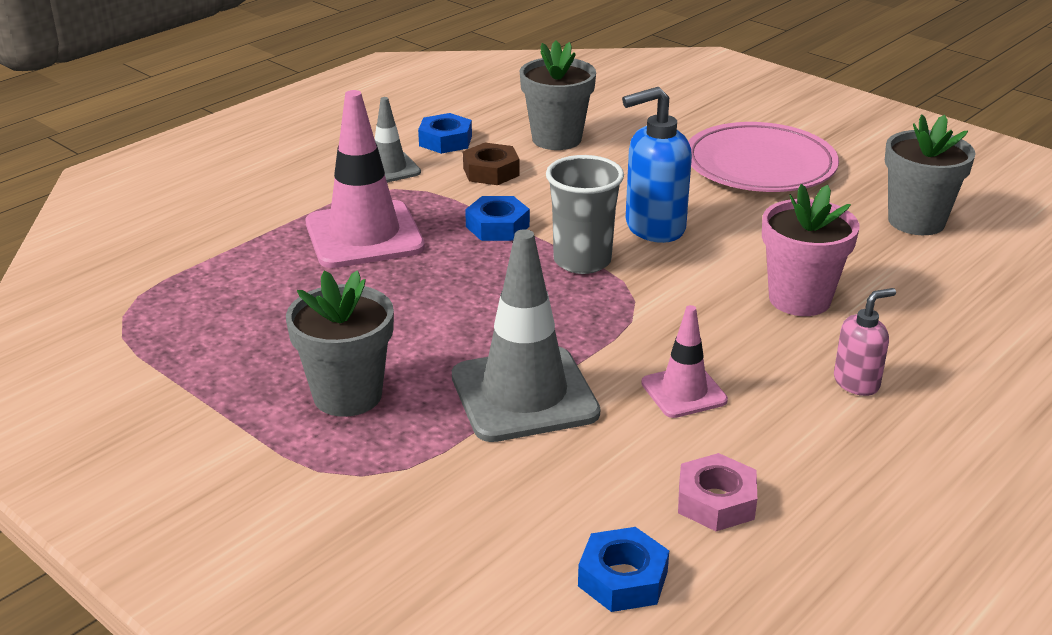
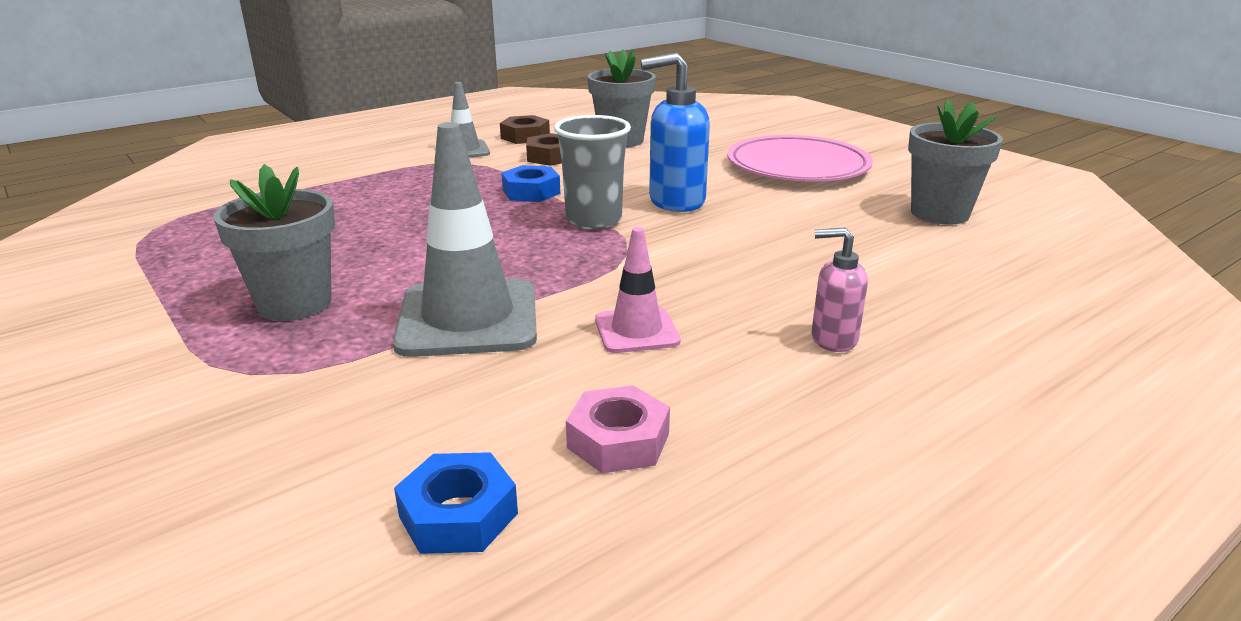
camera: 10 degrees right, 5 degrees down
pink traffic cone [306,90,425,268] -> none
blue nut [418,113,472,154] -> brown nut [500,115,550,144]
pink flower pot [762,184,859,316] -> none
pink soap dispenser [834,288,896,396] -> pink soap dispenser turned 150 degrees counterclockwise [811,227,868,352]

